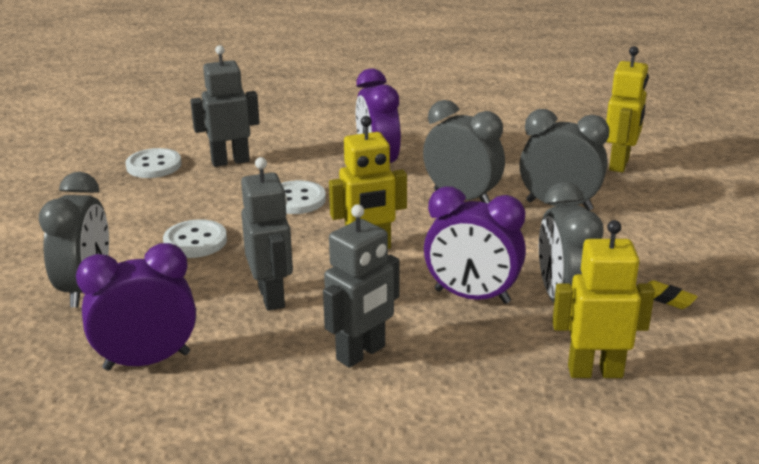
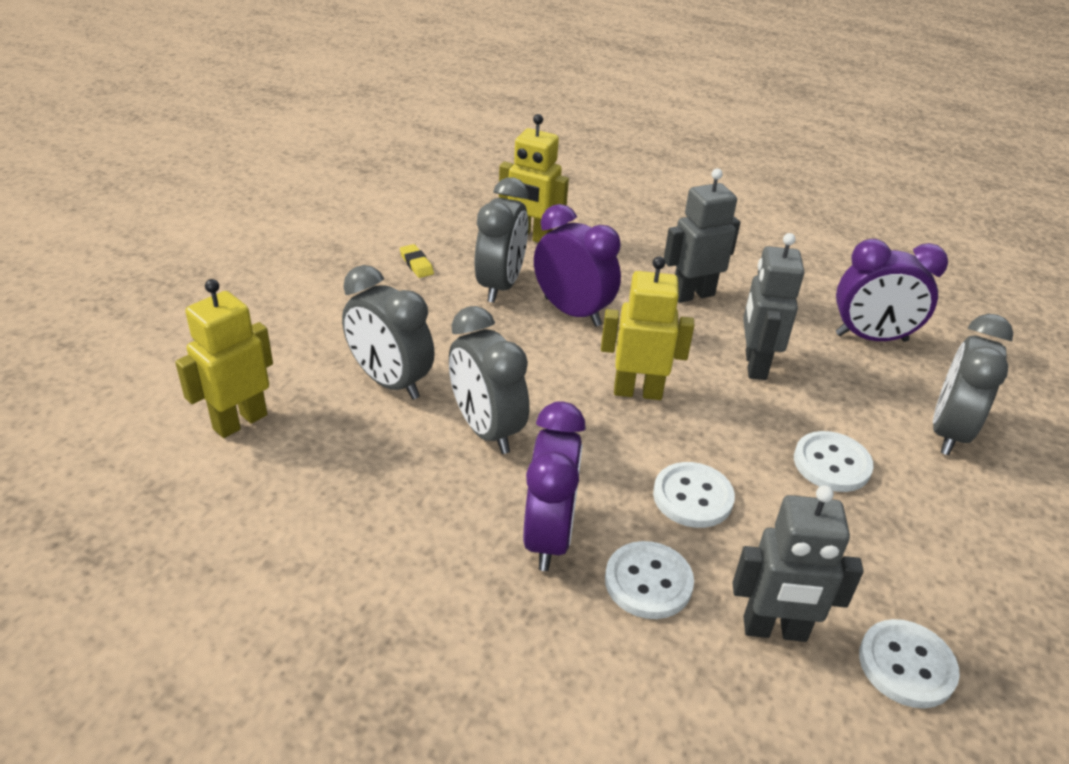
camera: 160 degrees left, 10 degrees up
none -> white button [605,541,694,619]

